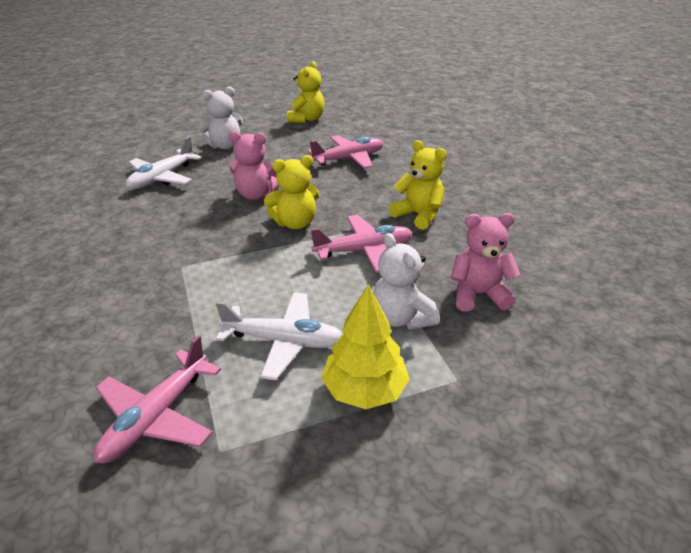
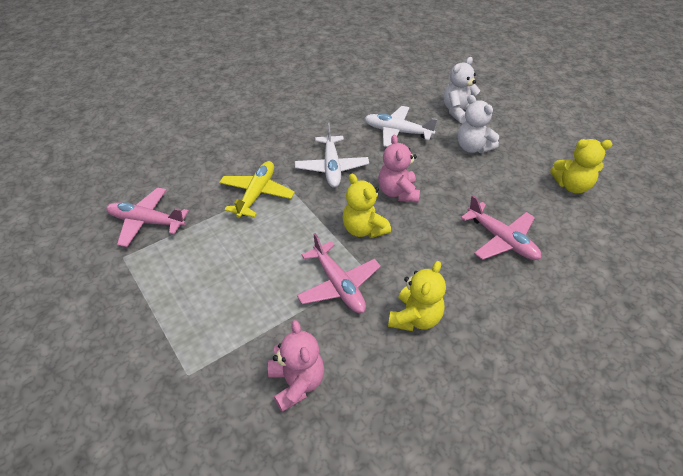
camera: 75 degrees right, 10 degrees up
white plane [216,292,342,380] -> white plane moved to [295,123,369,188]
yellow tree [321,285,410,409] -> none
white teddy bear [373,233,440,330] -> white teddy bear moved to [444,57,480,123]
none -> yellow plane [219,161,295,218]

